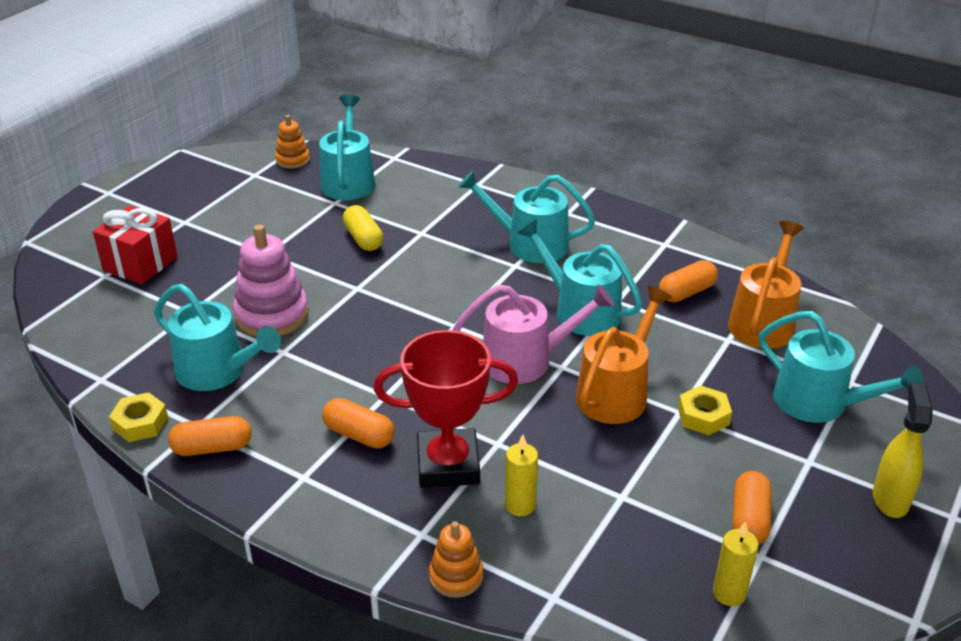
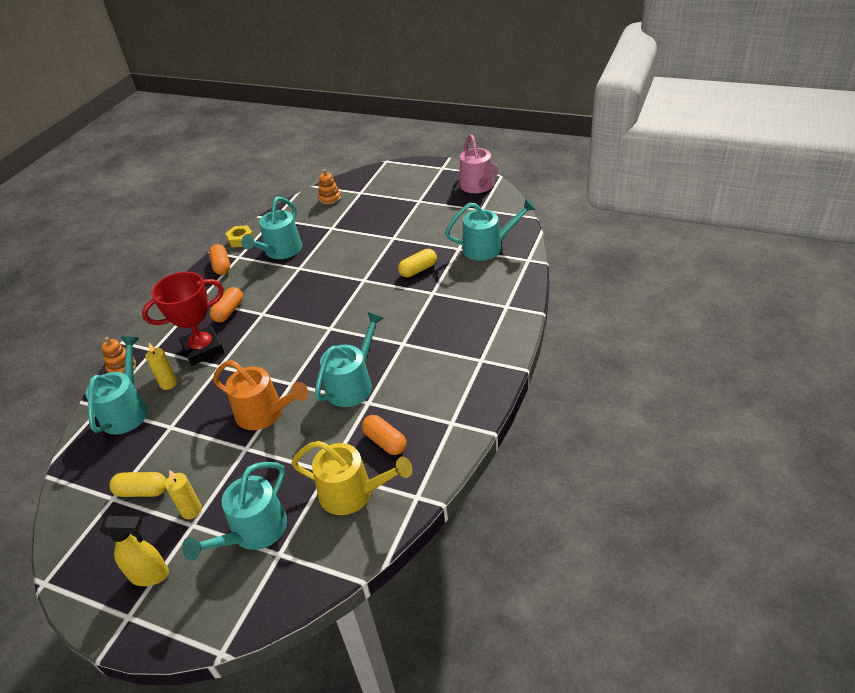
camera: 85 degrees right, 5 degrees up
red gift [93,205,178,284] -> none
pink stacking toy [233,225,308,336] -> none
orange stacking toy [275,115,310,169] -> orange stacking toy moved to [318,169,341,204]
red trophy [374,330,518,488] -> red trophy turned 75 degrees clockwise [142,271,224,366]
pink watering can [452,284,614,384] -> pink watering can moved to [459,134,498,193]
turquoise watering can [458,170,595,263] -> turquoise watering can moved to [86,336,148,435]
yellow nut [678,385,732,435] -> none
yellow candle [713,521,759,606] -> yellow candle moved to [165,470,202,519]
orange watering can [728,221,804,349] -> yellow watering can [291,441,413,515]
orange capsule [733,471,772,545] -> yellow capsule [109,472,166,497]

